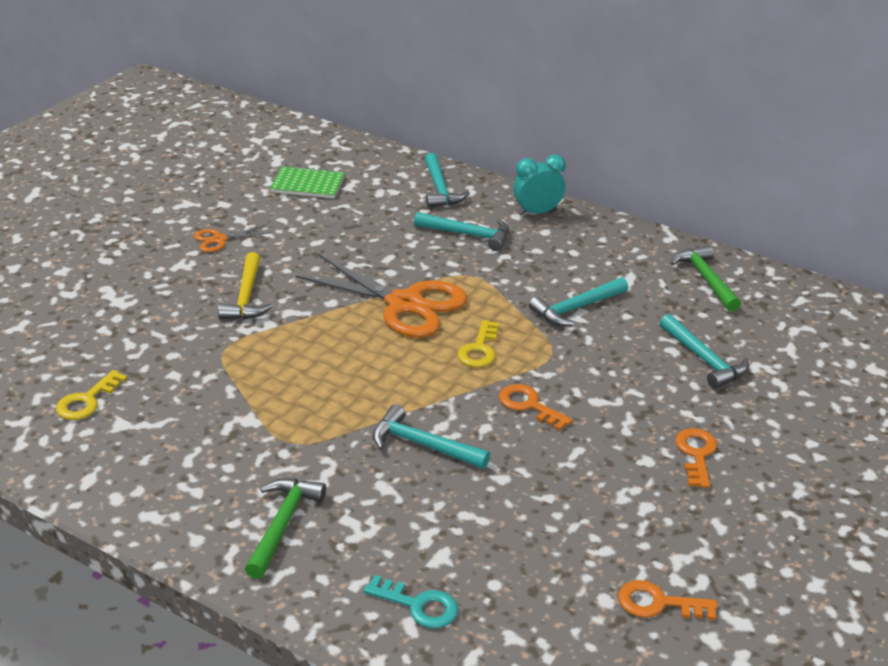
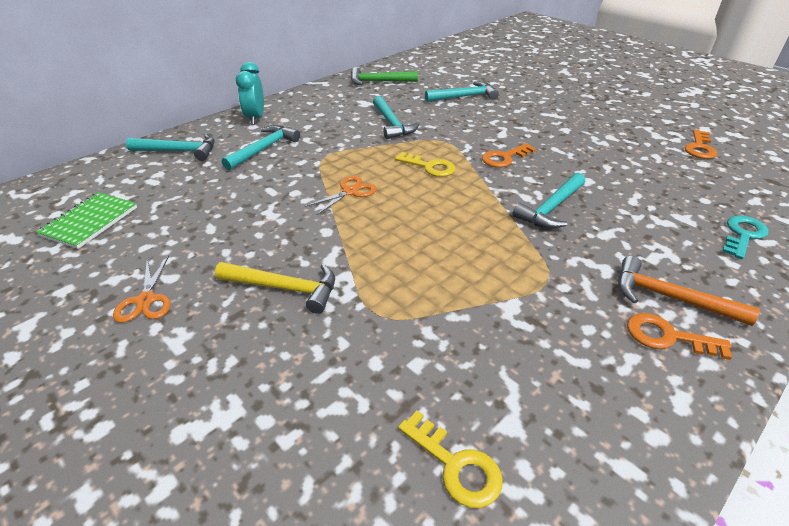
camera: 75 degrees left, 5 degrees up
green hammer [245,478,326,579] -> orange hammer [618,256,760,326]
orange scissors [295,255,467,338] -> orange scissors [305,176,377,215], size x0.46
orange key [675,428,717,488] -> orange key moved to [627,313,732,360]

